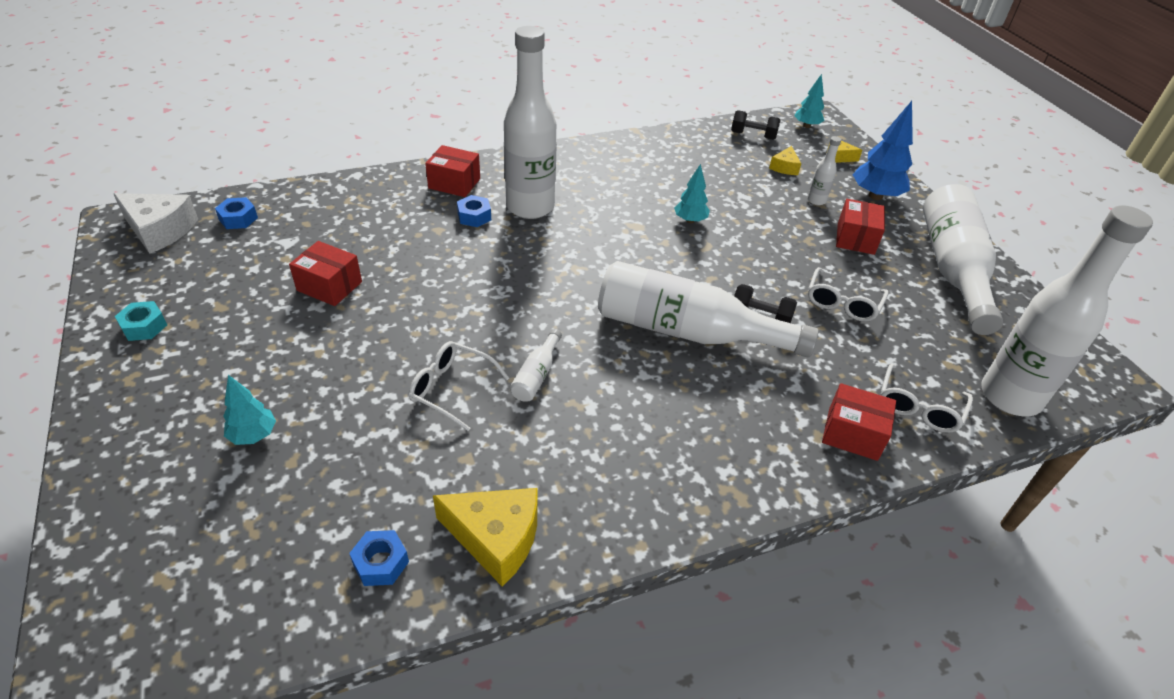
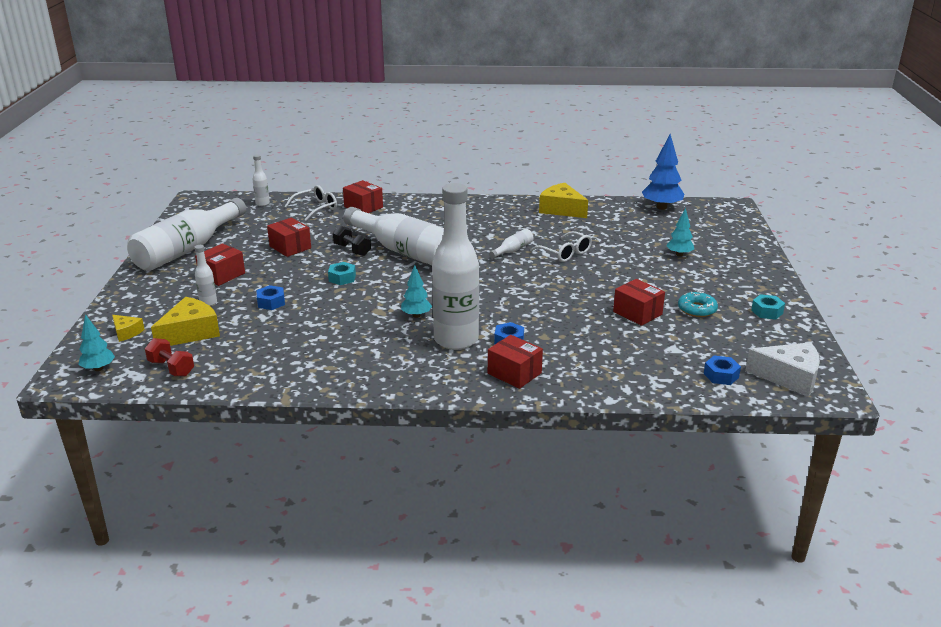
camera: 155 degrees left, 15 degrees down
white cheese [114,193,198,254] -> white cheese turned 150 degrees clockwise [745,342,820,397]
blue nut [349,530,409,586] -> blue nut moved to [257,285,285,310]
turquoise tree [674,164,710,223] -> turquoise tree moved to [401,265,432,318]
black dumbbell [731,110,780,140] -> red dumbbell [145,338,194,377]
yellow cheese [769,146,801,175] -> yellow cheese [151,297,220,346], size x1.86
white glasses [808,267,889,321] -> red box [267,218,311,257]
blue tree [852,101,913,200] -> blue tree moved to [642,134,684,210]
white bottle [981,205,1153,416] -> white bottle [253,154,270,206], size x0.41
none -> turquoise nut [328,262,356,285]
none -> turquoise donut [678,291,718,317]

